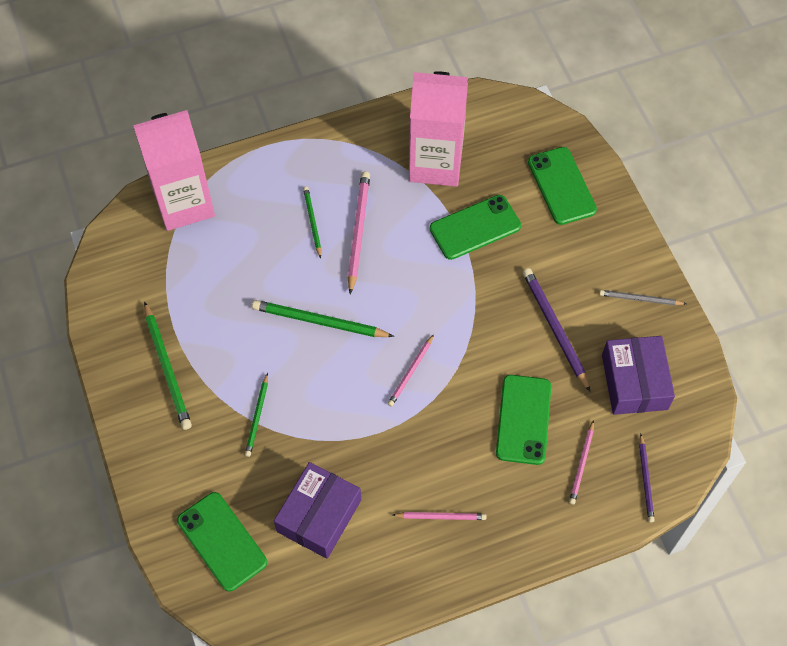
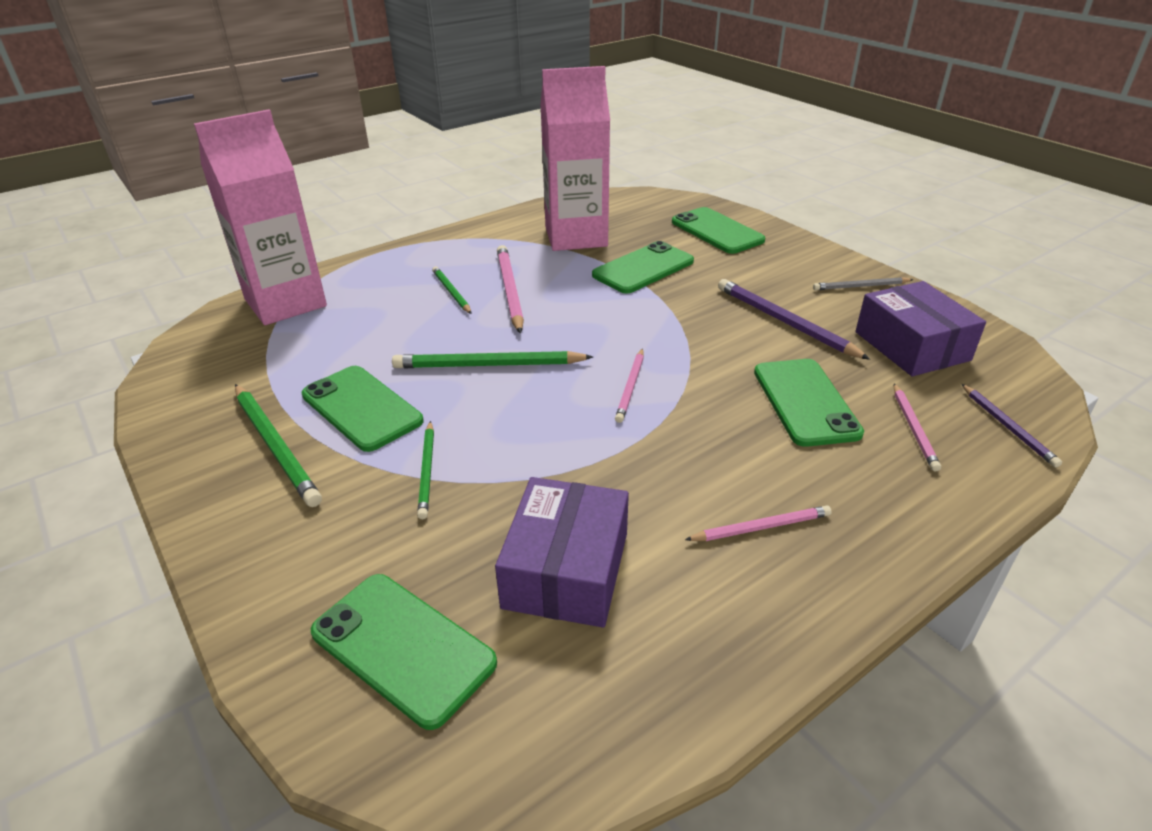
camera: 15 degrees left, 25 degrees down
none -> green phone [302,366,424,452]

